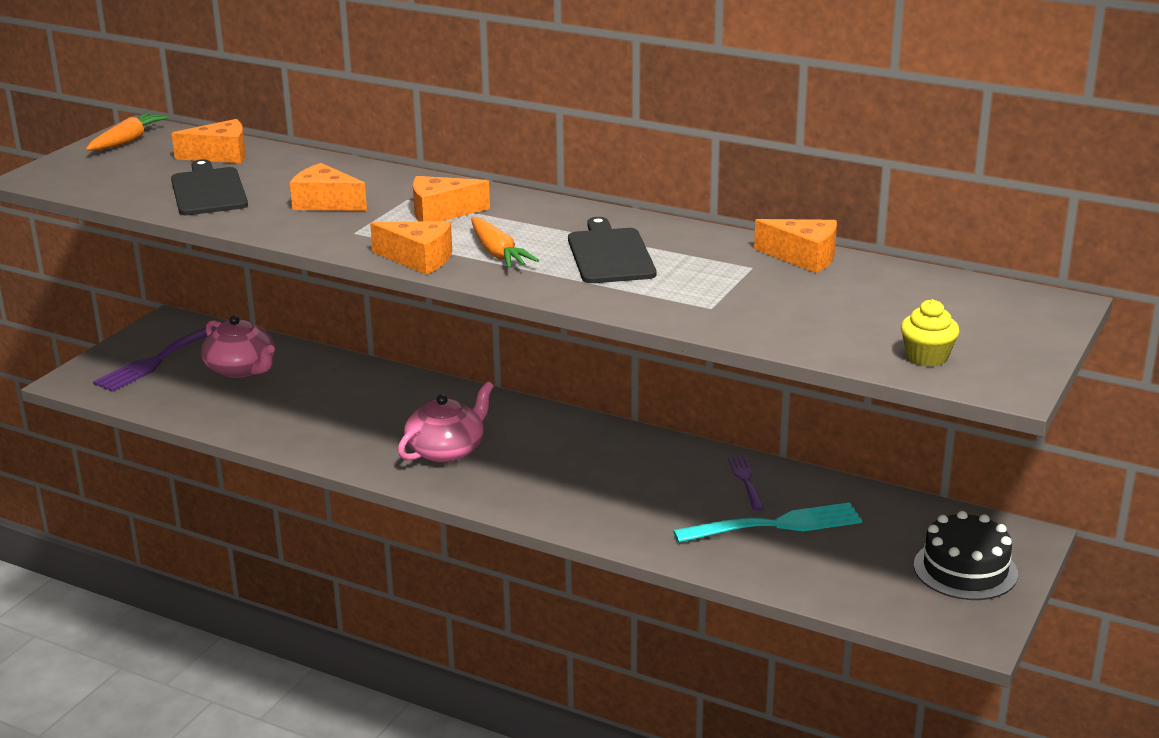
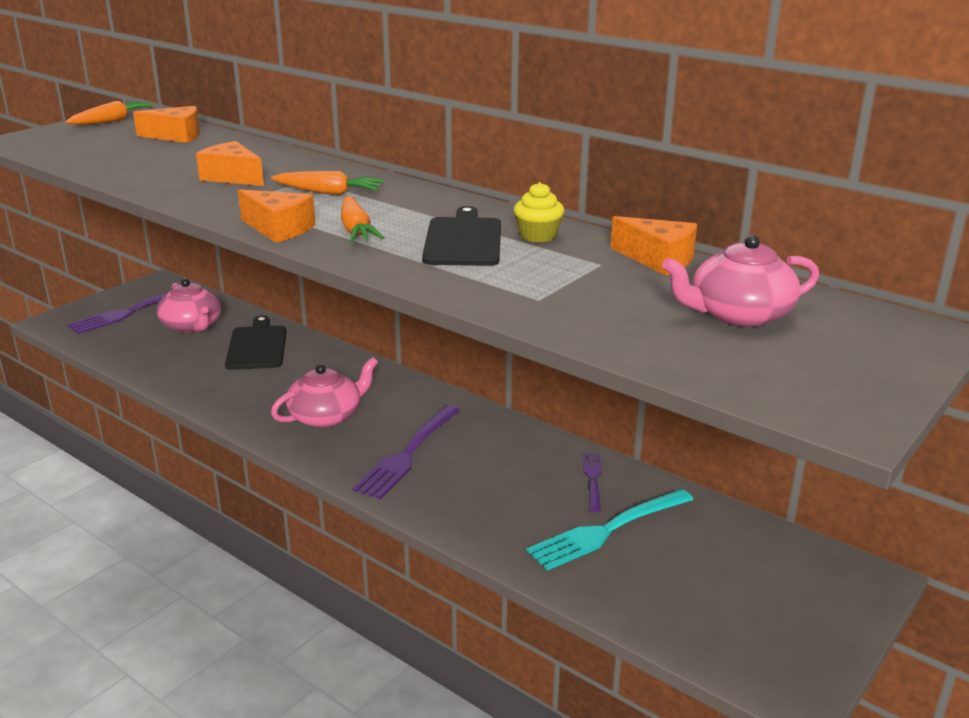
camera: 10 degrees right, 0 degrees up
black cutting board [171,159,248,215] -> black cutting board moved to [225,316,286,370]
orange cheese [413,176,490,221] -> orange carrot [271,171,385,195]
turquoise fork [673,502,862,543] -> turquoise fork turned 150 degrees clockwise [527,489,693,571]
yellow cupcake [901,299,959,367] -> yellow cupcake moved to [514,182,564,243]
black cake [914,511,1018,600] -> none
none -> purple fork [353,405,460,499]
none -> pink teapot [662,235,819,327]

